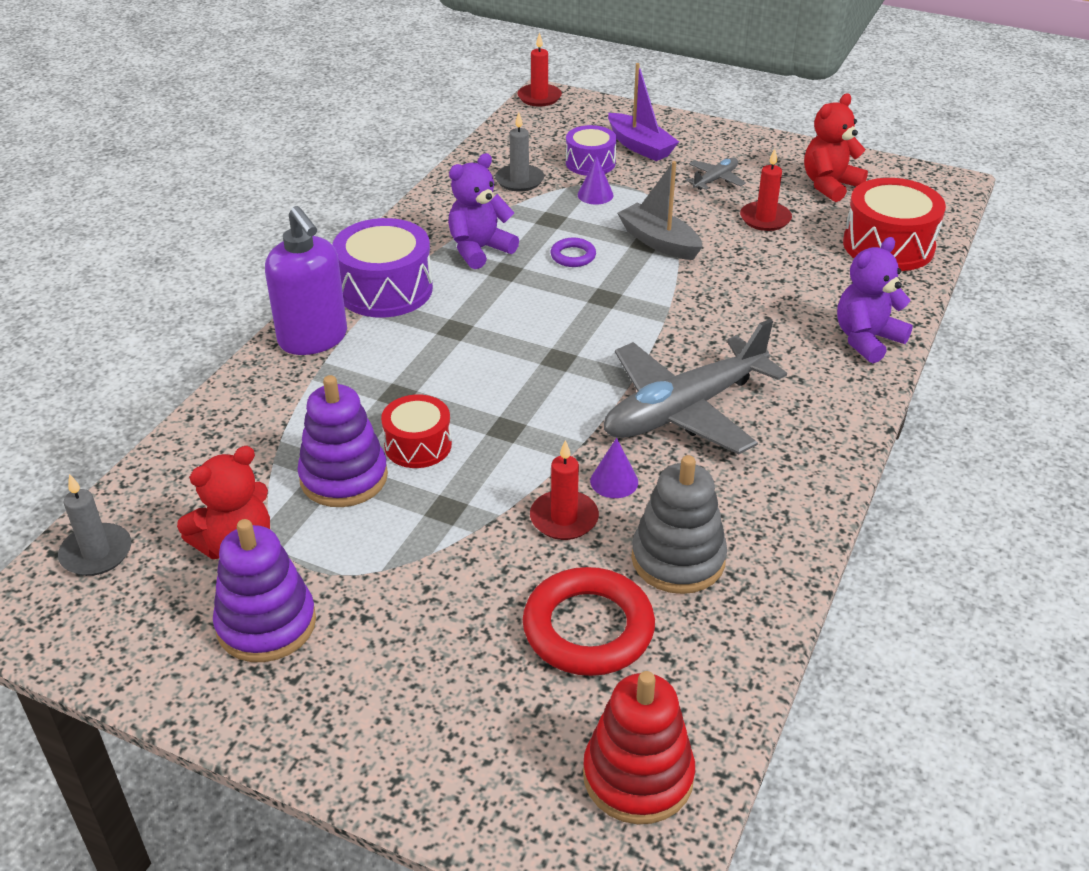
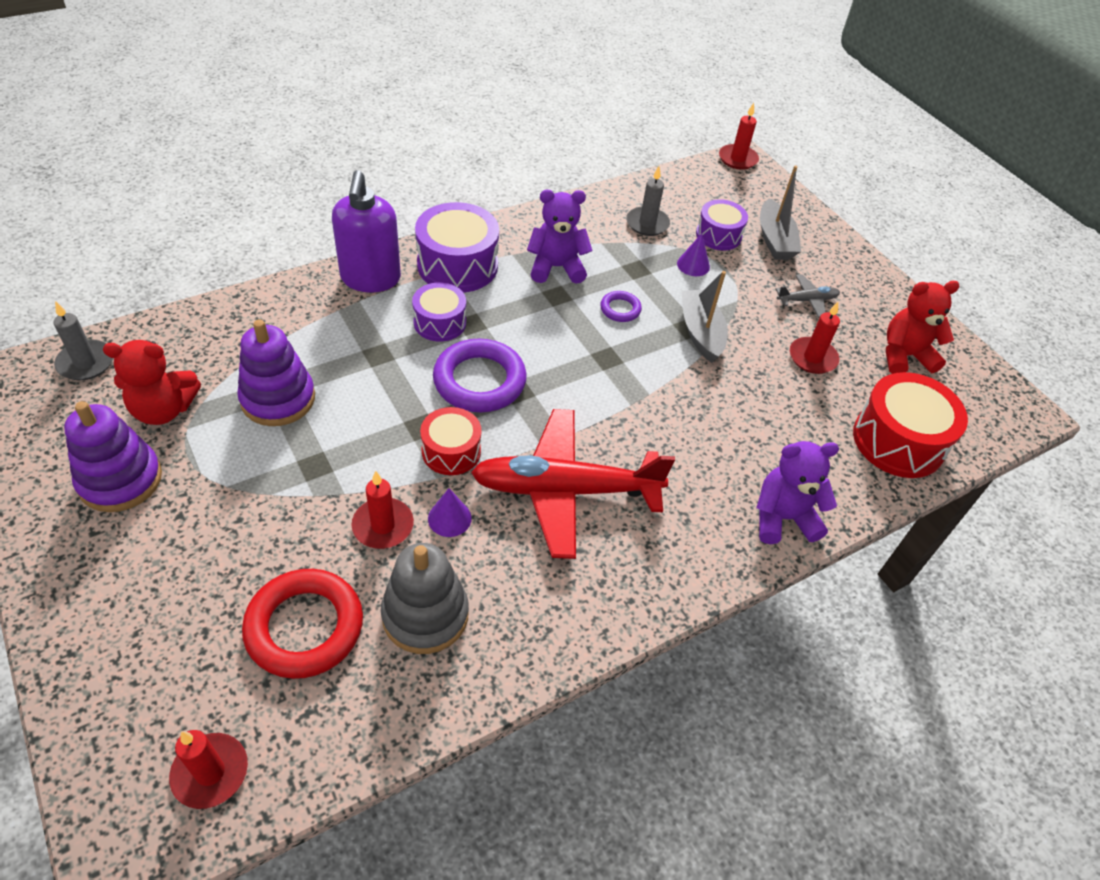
camera: 30 degrees right, 10 degrees up
red drum [381,394,452,468] -> red drum moved to [420,407,481,475]
red stacking toy [583,671,695,824] -> red candle [169,730,248,809]
grey plane [604,319,787,455] -> red plane [471,409,675,559]
purple boat [608,63,679,161] -> grey boat [760,166,801,260]
none -> purple drum [412,282,466,342]
none -> purple ring [433,339,527,412]

